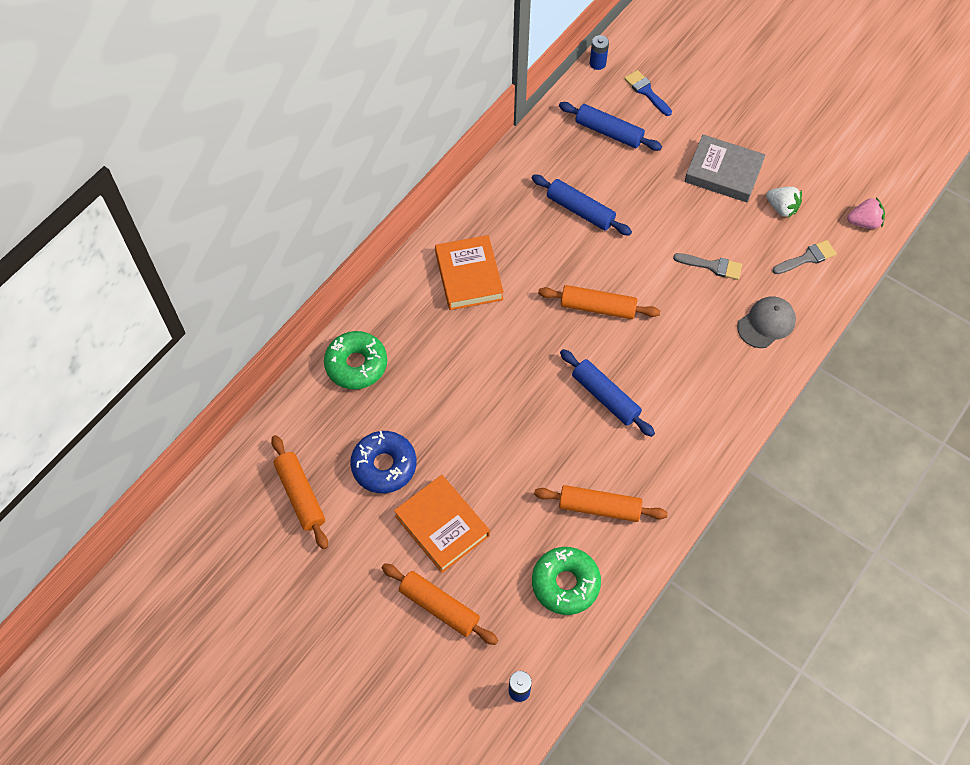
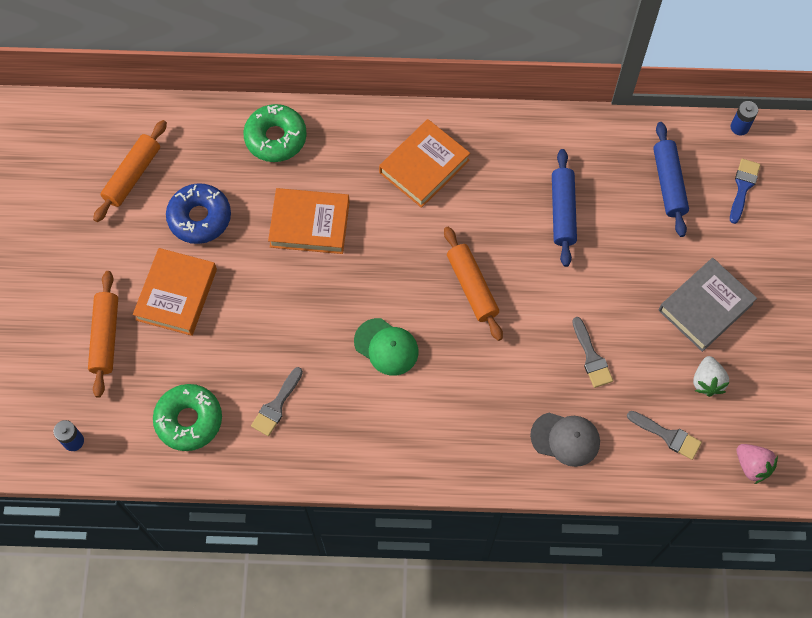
camera: 55 degrees right, 5 degrees up
orange rolling pin [534,485,668,522] -> grey brush [251,367,303,436]
blue rolling pin [560,349,655,437] -> green cap [354,318,419,376]
grey book [684,135,765,203] -> grey book turned 60 degrees clockwise [659,258,757,352]
none -> orange book [268,188,350,254]

